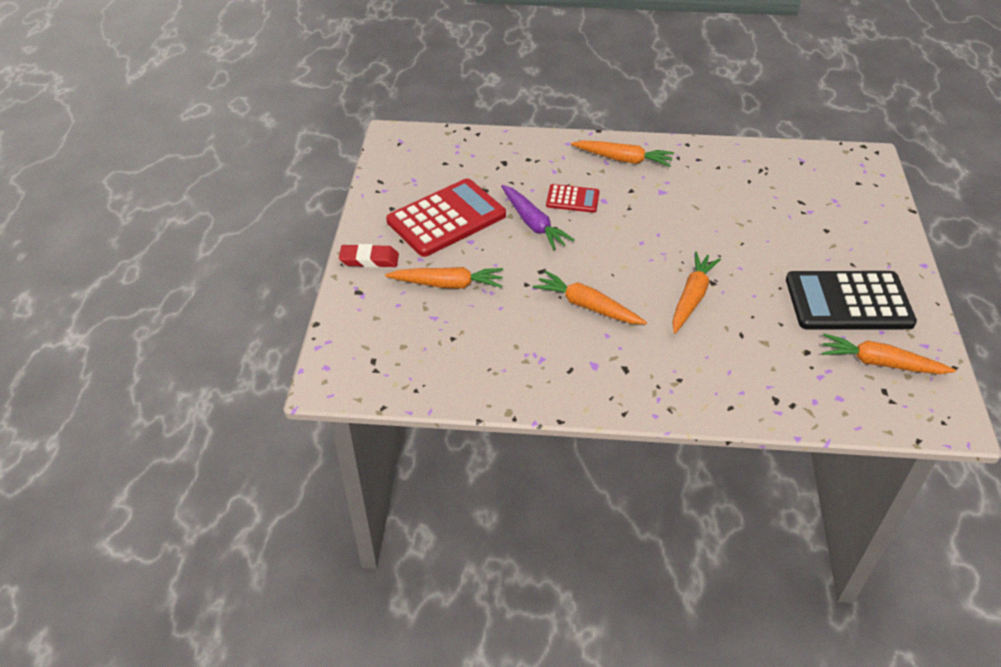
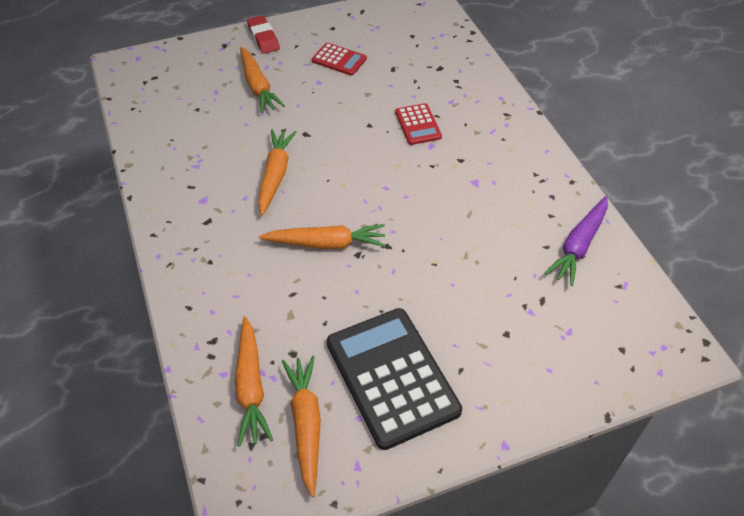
camera: 65 degrees right, 5 degrees up
red calculator [386,178,506,257] -> red calculator [312,43,367,76], size x0.50
purple carrot [501,185,575,250] -> purple carrot moved to [545,196,608,286]
orange carrot [571,141,674,167] -> orange carrot moved to [235,316,273,447]

